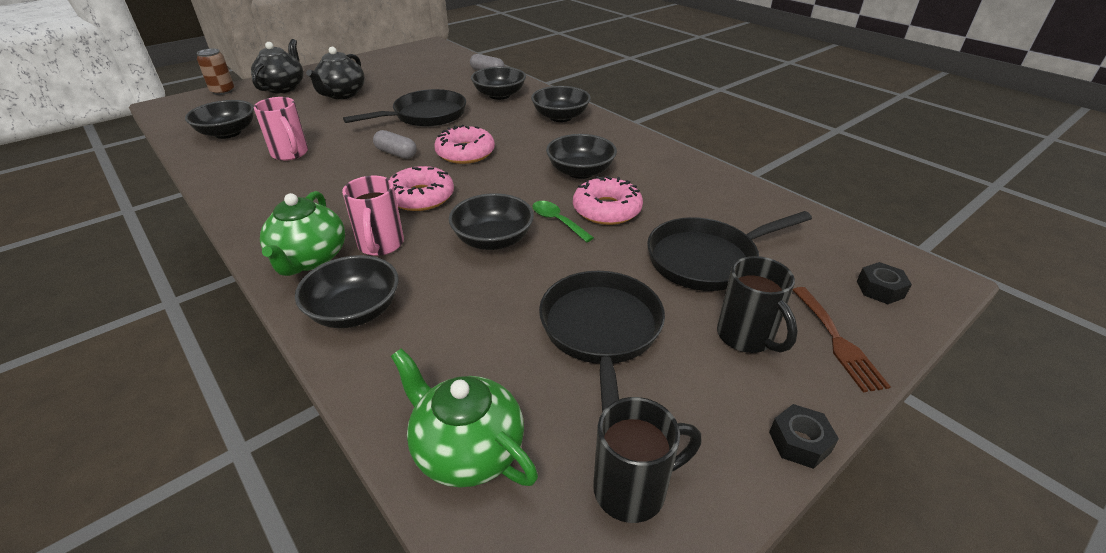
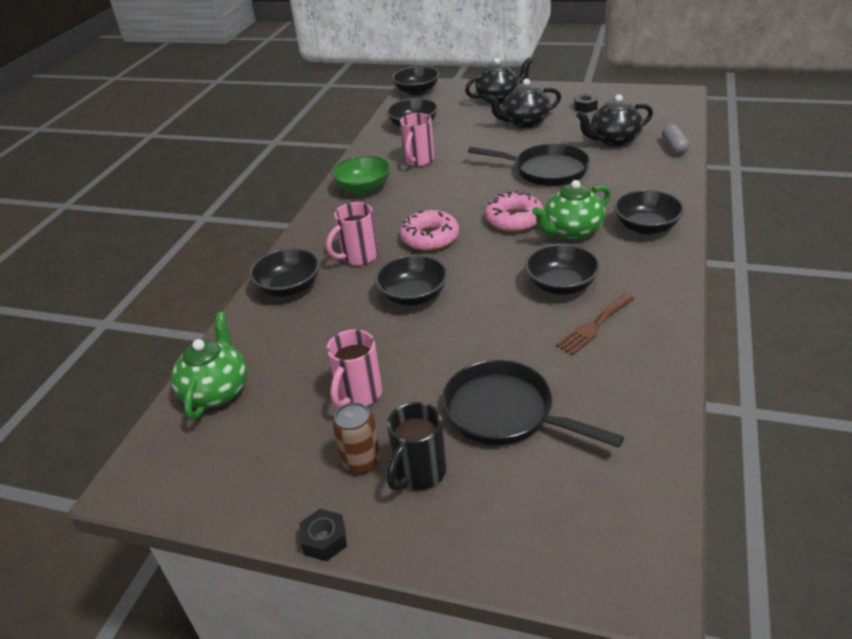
camera: 60 degrees right, 0 degrees up
brown can [197,49,234,95] -> brown can moved to [333,402,381,474]
green teapot [260,191,345,276] -> green teapot moved to [532,180,611,240]
grey capsule [373,130,417,159] -> none
black bowl [471,67,526,100] -> black bowl moved to [392,66,439,95]
green spoon [533,201,594,242] -> none
black pan [539,271,665,412] -> pink mug [327,329,382,408]
pink donut [573,176,643,225] -> none
black mug [593,397,701,523] -> none
brown fork [793,287,891,392] -> brown fork moved to [556,293,635,355]
black nut [857,262,912,304] -> black nut moved to [574,93,598,113]
none -> green bowl [332,156,391,194]
none -> black teapot [576,94,653,147]

